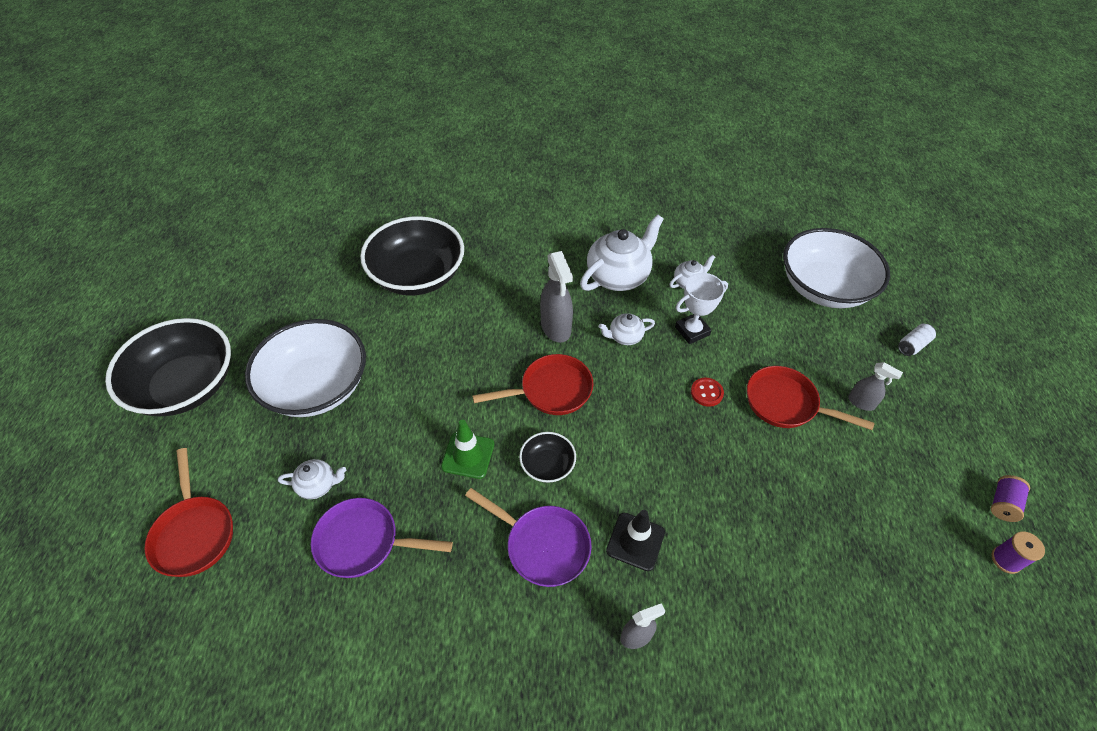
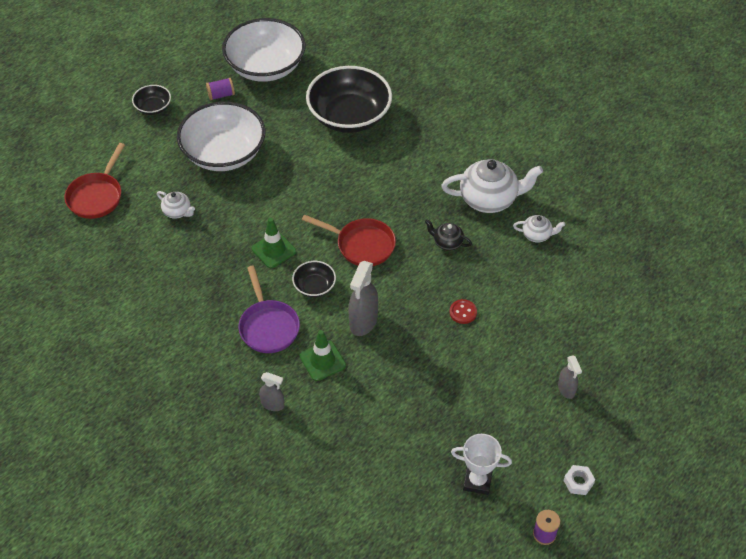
camera: 40 degrees right, 0 degrees up
black bowl [105,318,231,417] -> black bowl [132,85,171,115], size x0.46
purple pan [311,498,453,578] -> none
grey spray bottle [540,251,573,343] -> grey spray bottle moved to [348,261,378,336]
white teapot [599,313,655,345] -> black teapot [425,219,472,251]
black traffic cone [606,510,665,571] -> green traffic cone [300,330,346,381]
white trophy [675,273,728,344] -> white trophy moved to [451,434,512,495]
red pan [747,366,874,430] -> none
white bowl [783,228,890,308] -> white bowl moved to [222,18,306,82]
white can [898,324,936,356] -> none
purple spool [991,475,1030,522] -> purple spool moved to [206,78,235,100]
none -> white nut [563,465,595,495]

